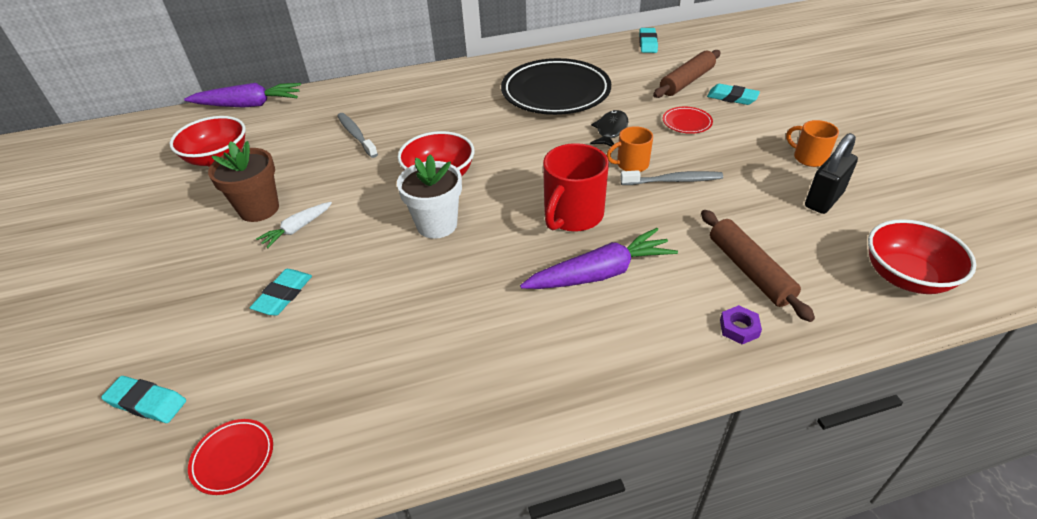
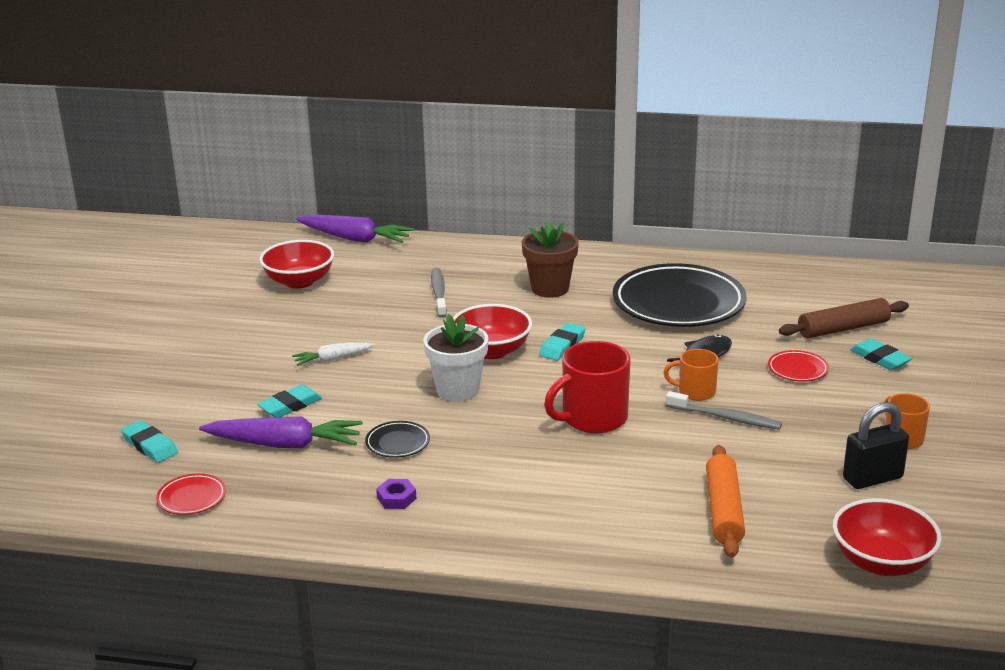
camera: 25 degrees right, 15 degrees down
brown flower pot [208,141,279,222] -> brown flower pot moved to [522,220,579,298]
purple carrot [520,228,678,289] -> purple carrot moved to [199,416,363,448]
turquoise eraser [639,28,658,53] -> turquoise eraser moved to [539,323,586,361]
brown rolling pin [701,210,815,322] -> orange rolling pin [706,445,745,558]
purple nut [720,305,762,344] -> purple nut moved to [376,479,416,509]
none -> black plate [365,421,430,458]

